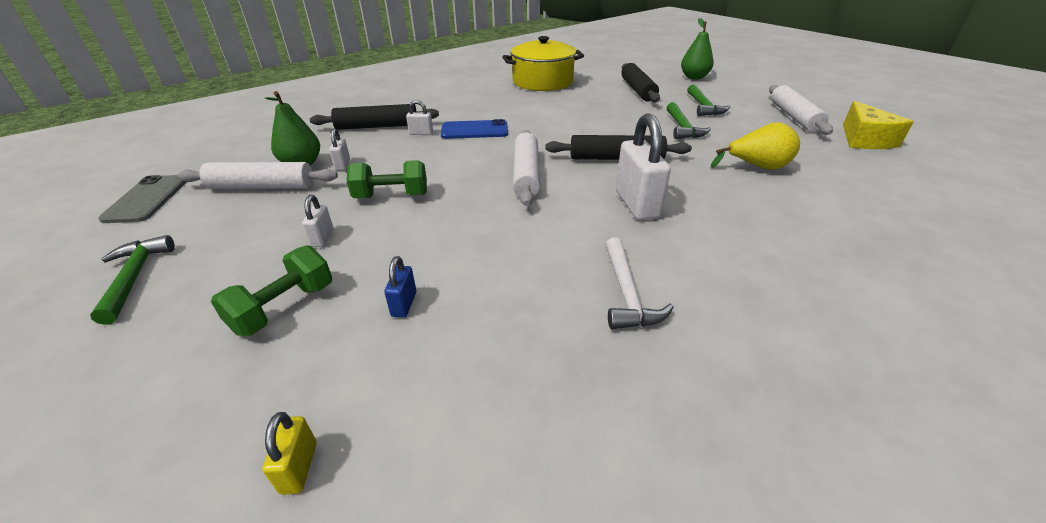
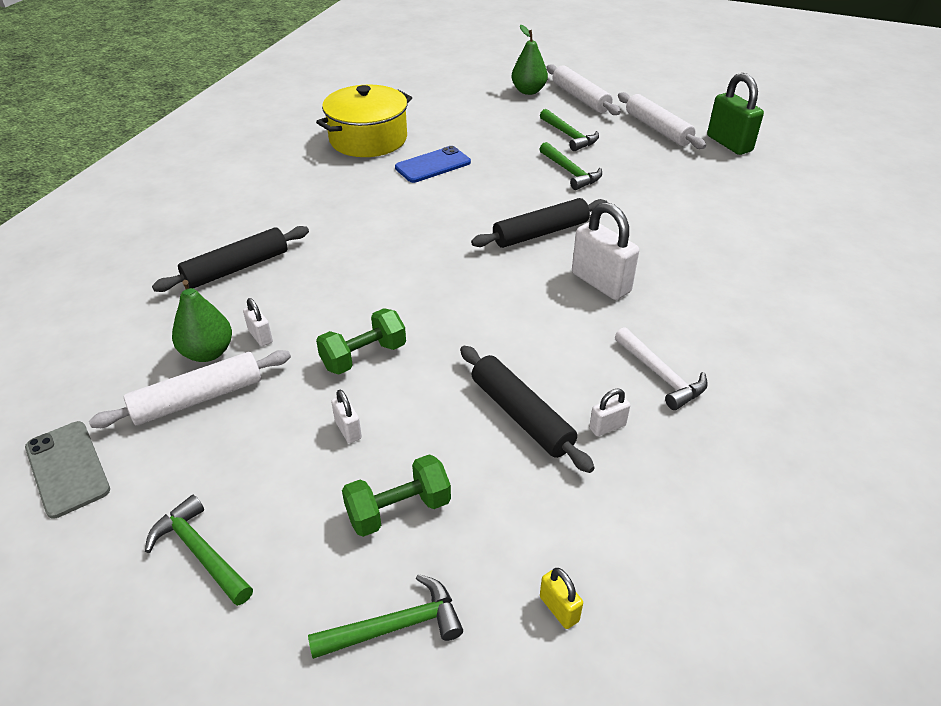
camera: 30 degrees left, 5 degrees up
green dumbbell [211,245,332,336] -> green dumbbell turned 60 degrees clockwise [342,454,451,537]
blue padlock [384,256,416,318] -> none
white padlock [406,100,433,135] -> white padlock moved to [589,388,630,436]
blue phone [441,119,508,139] -> blue phone moved to [395,146,471,183]
white rolling pin [513,130,540,206] -> white rolling pin moved to [547,64,621,115]
black rolling pin [621,63,660,102] -> black rolling pin moved to [460,346,595,473]
yellow pear [711,122,800,170] -> none
yellow cheese [843,101,914,149] -> green padlock [707,73,764,155]
none -> green hammer [308,574,463,659]

